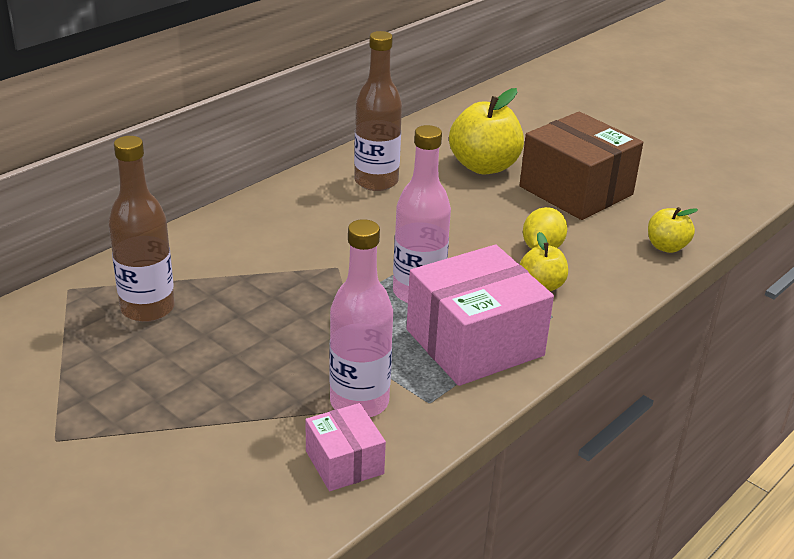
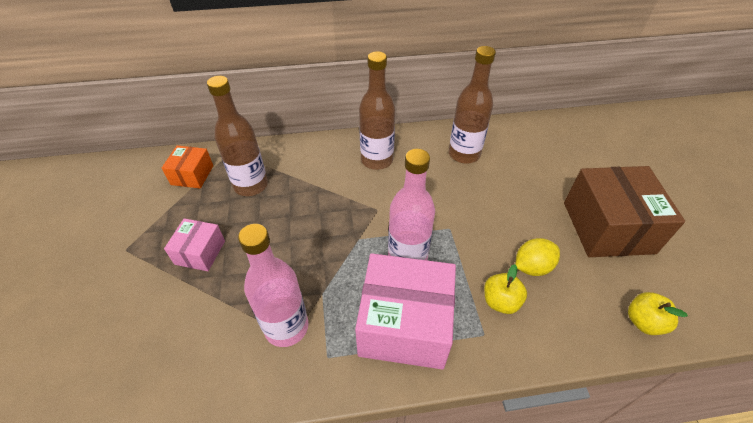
camera: 40 degrees right, 15 degrees up
pink box [305,403,386,491] -> pink box moved to [164,218,225,271]
yellow apple [449,88,524,174] -> none
none -> orange box [162,146,213,188]
none -> brown bottle [359,51,395,170]

